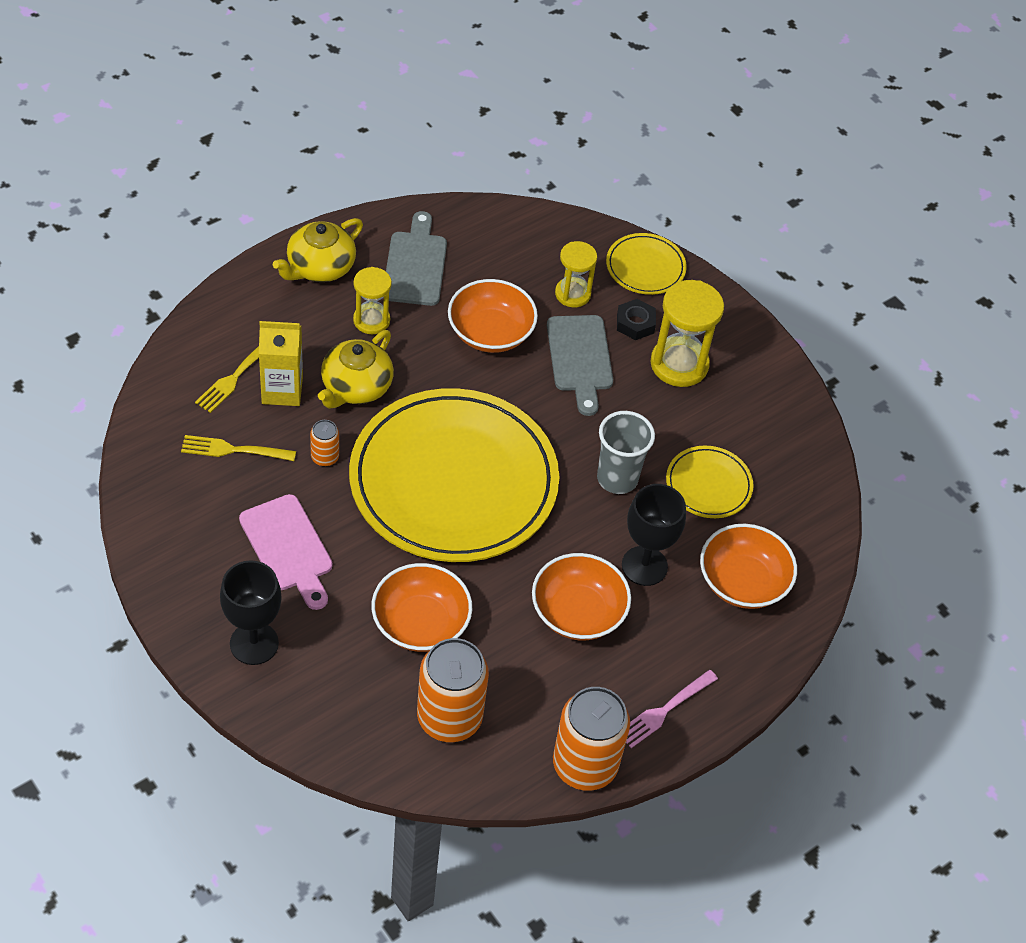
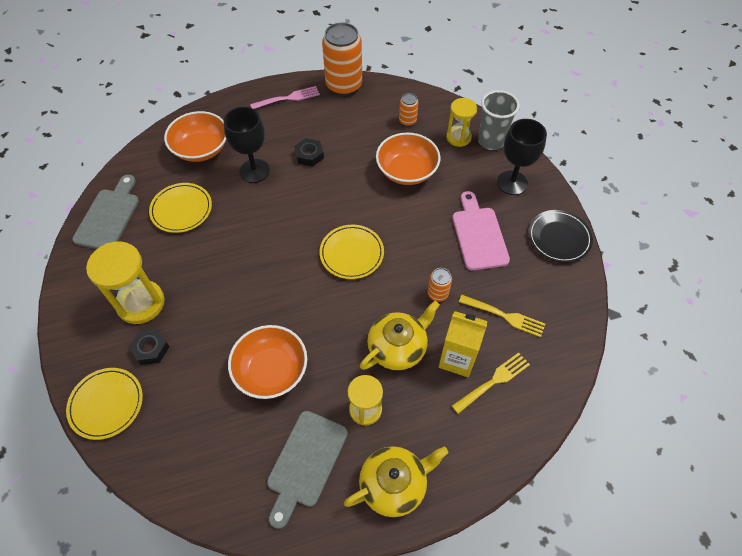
camera: 155 degrees left, 5 degrees up
yellow plate [349,388,559,562] -> yellow plate [320,225,384,279], size x0.42
orange can [417,638,489,742] -> orange can [399,93,418,126], size x0.47
orange bowl [532,553,631,640] -> black nut [294,138,324,167]
grey cutting board [547,315,613,416] -> grey cutting board moved to [72,175,139,249]
yellow hourglass [555,241,597,307] -> yellow hourglass moved to [446,98,477,147]
grey cup [597,411,655,494] -> grey cup moved to [478,90,520,150]
none -> black plate [528,210,593,263]

